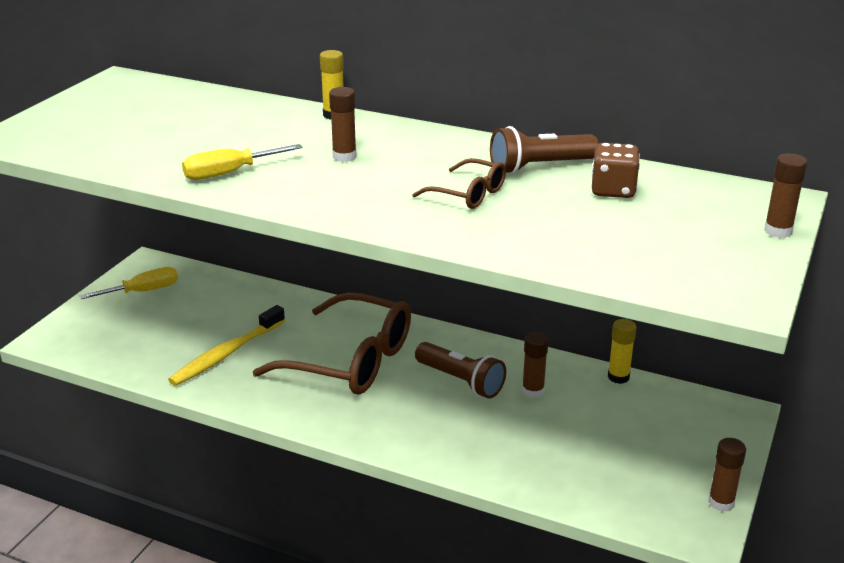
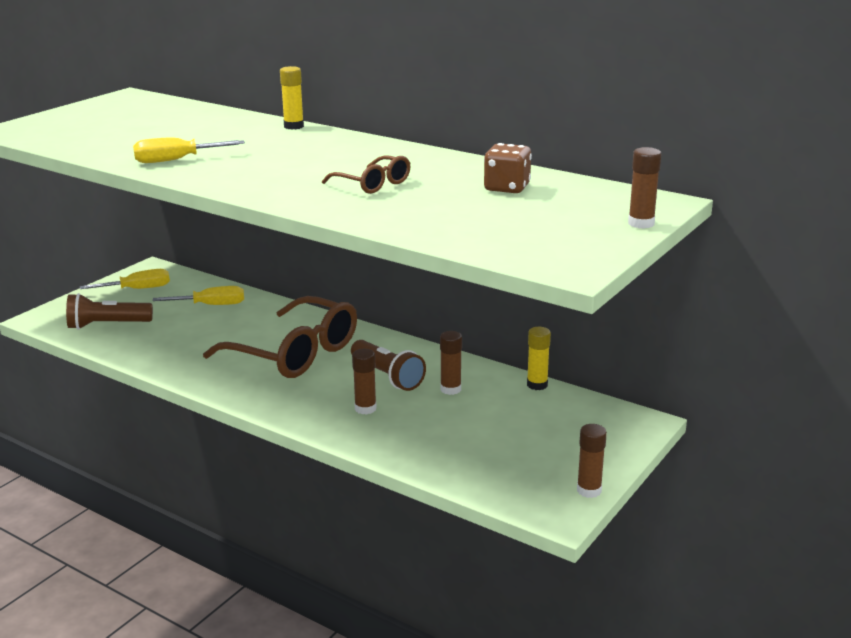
camera: 10 degrees right, 5 degrees down
yellow toothbrush [168,305,285,386] -> none
brown glue stick [329,87,357,162] -> brown glue stick moved to [352,349,376,415]
brown flashlight [490,126,599,174] -> brown flashlight moved to [66,293,153,330]
none -> yellow screwdriver [153,286,244,305]

